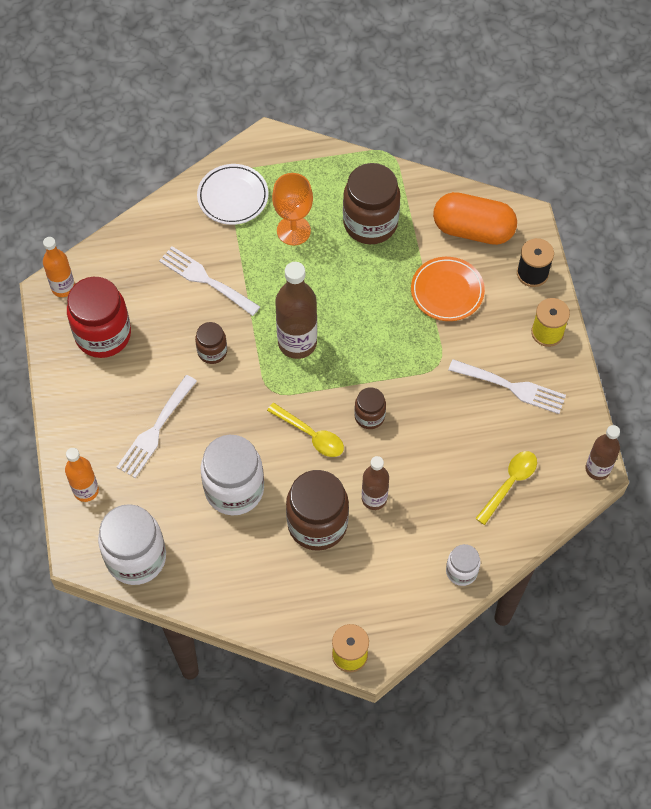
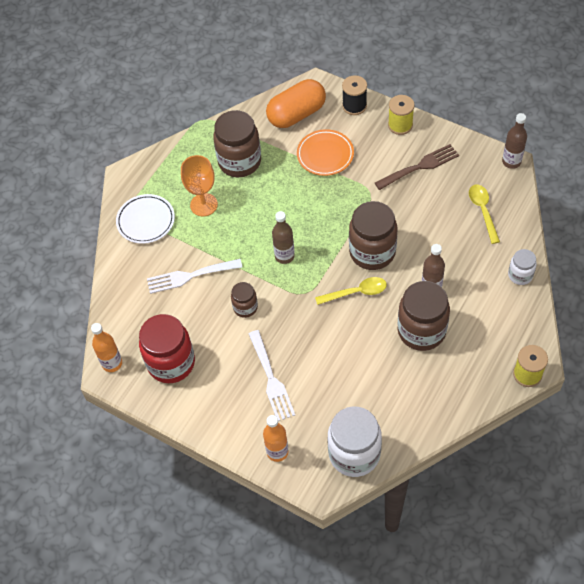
camera: 45 degrees left, 5 degrees down
white jar [201,435,264,515] -> none
brown bottle [275,262,317,359] -> brown bottle [272,211,295,264], size x0.62
brown jar [354,387,386,429] -> brown jar [349,201,397,270], size x1.91
white fork [448,359,566,414] -> brown fork [375,144,459,190]

